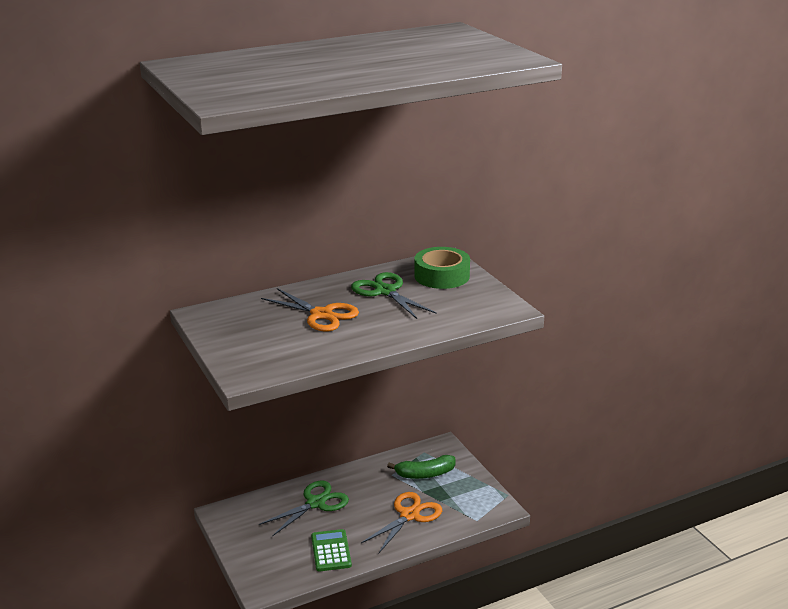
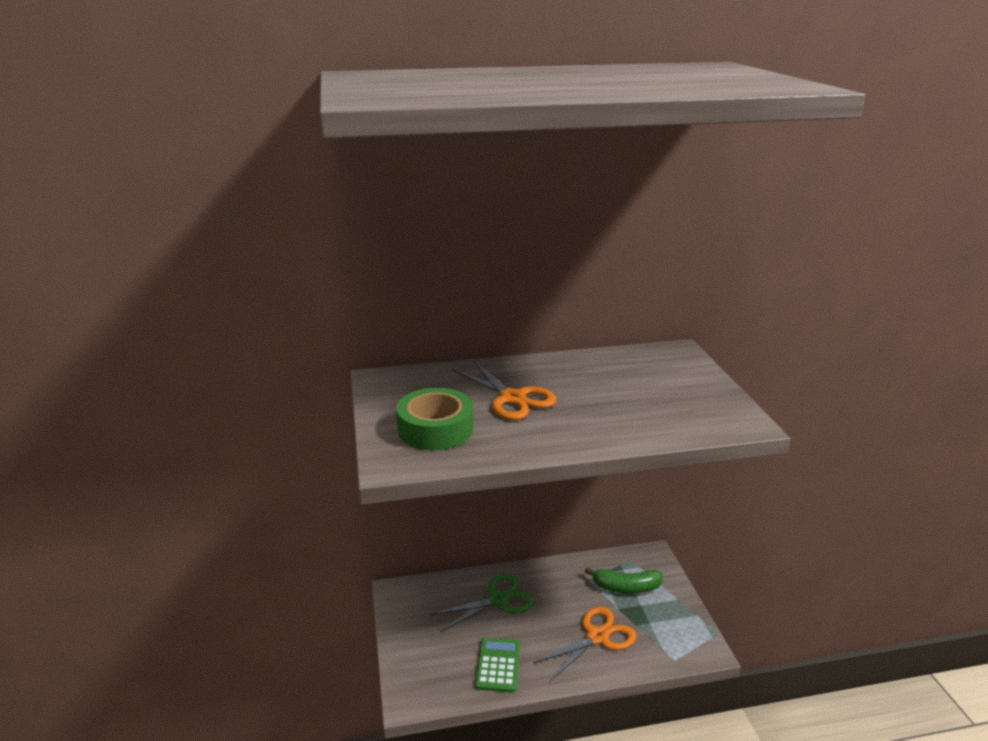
camera: 15 degrees right, 0 degrees up
green scissors [351,272,437,319] -> none
green tape [414,247,470,289] -> green tape moved to [396,388,473,450]

